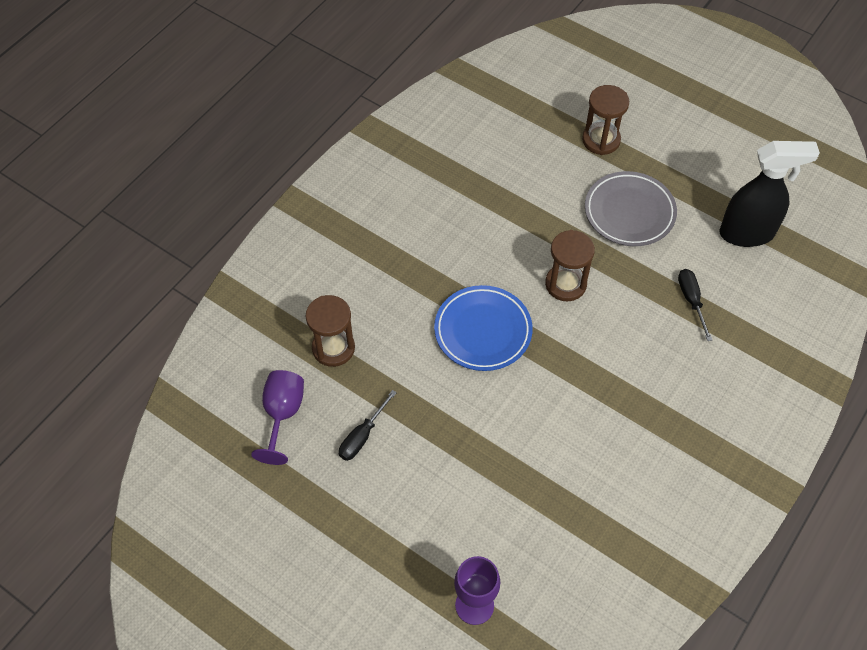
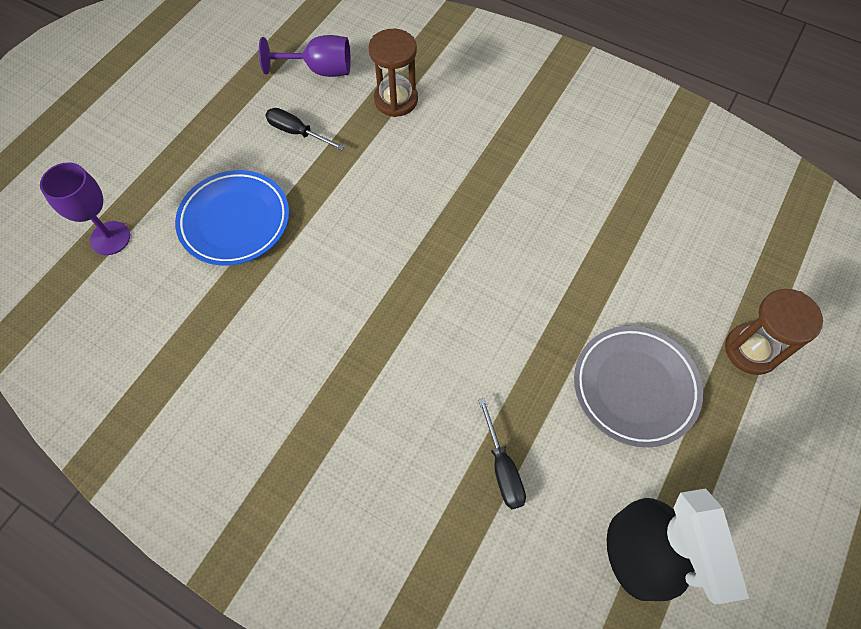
camera: 85 degrees right, 5 degrees up
blue plate [434,285,533,371] -> blue plate moved to [175,170,289,266]
brown hourglass [545,230,595,301] -> none
black screwdriver [678,269,712,341] -> black screwdriver turned 90 degrees clockwise [478,398,526,509]

